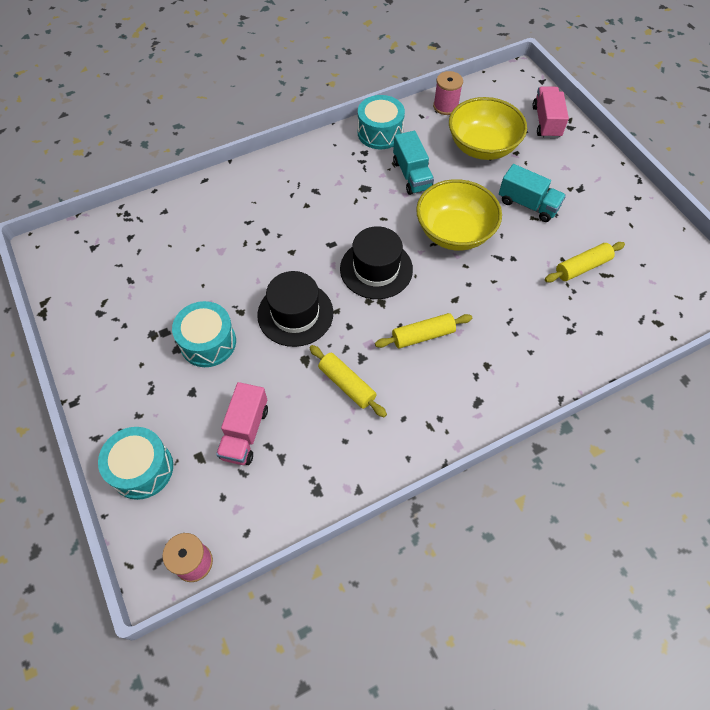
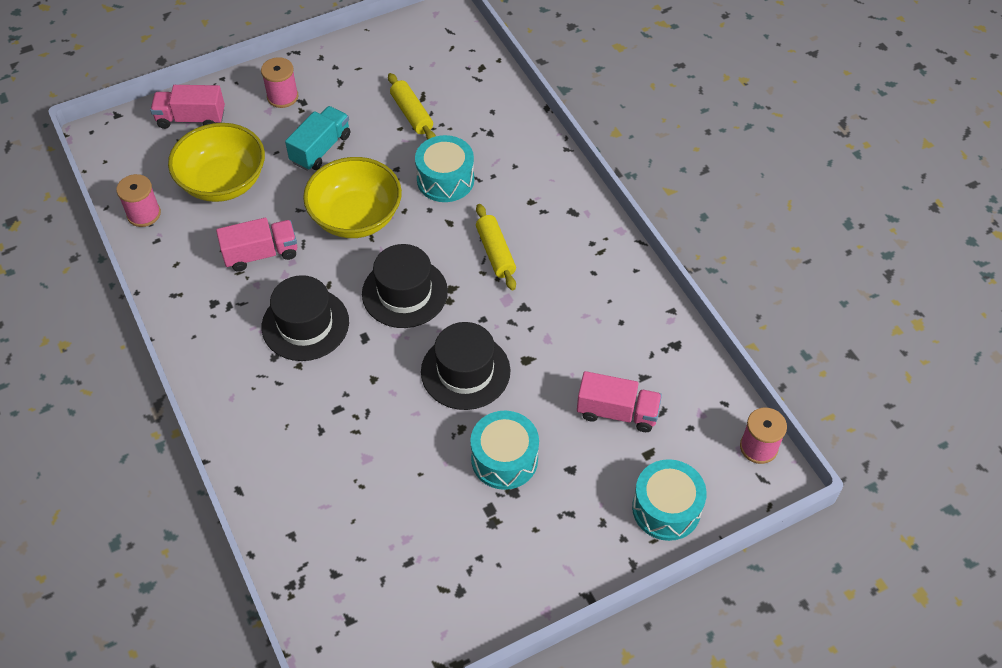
camera: 90 degrees left, 5 degrees down
yellow rolling pin [309,345,387,417] -> none
turquoise drum [358,95,405,149] -> turquoise drum moved to [415,135,474,202]
turquoise truck [393,131,434,195] -> pink truck [216,218,297,272]
none -> pink spool [261,57,299,108]
none -> black hat [262,275,349,361]

